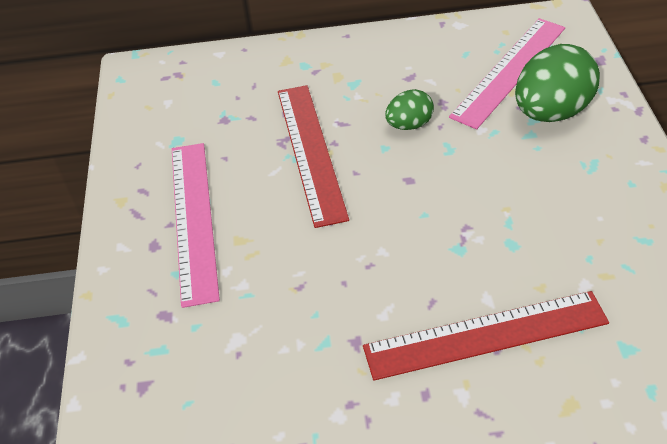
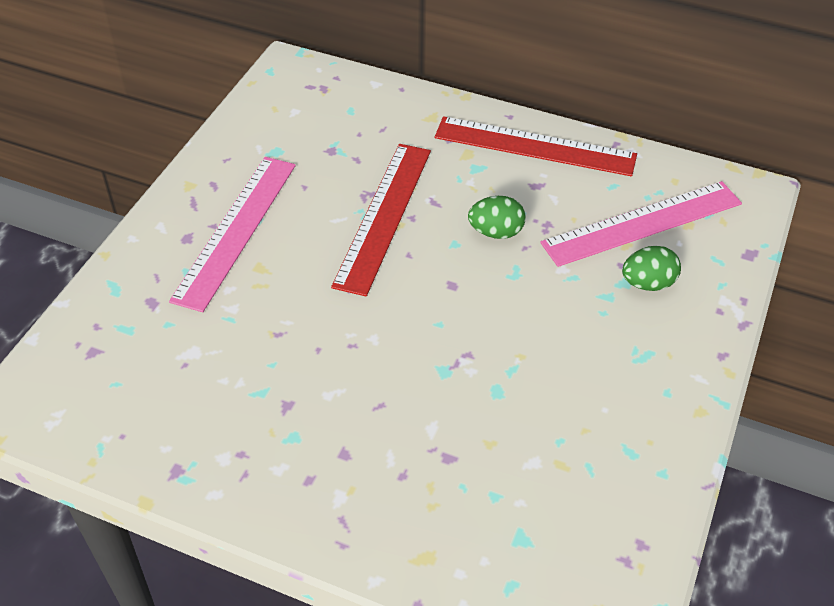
camera: 25 degrees right, 0 degrees up
red ruler [363,291,609,381] -> red ruler moved to [435,116,637,176]
green egg [515,44,600,122] -> green egg [622,246,681,291], size x0.54

